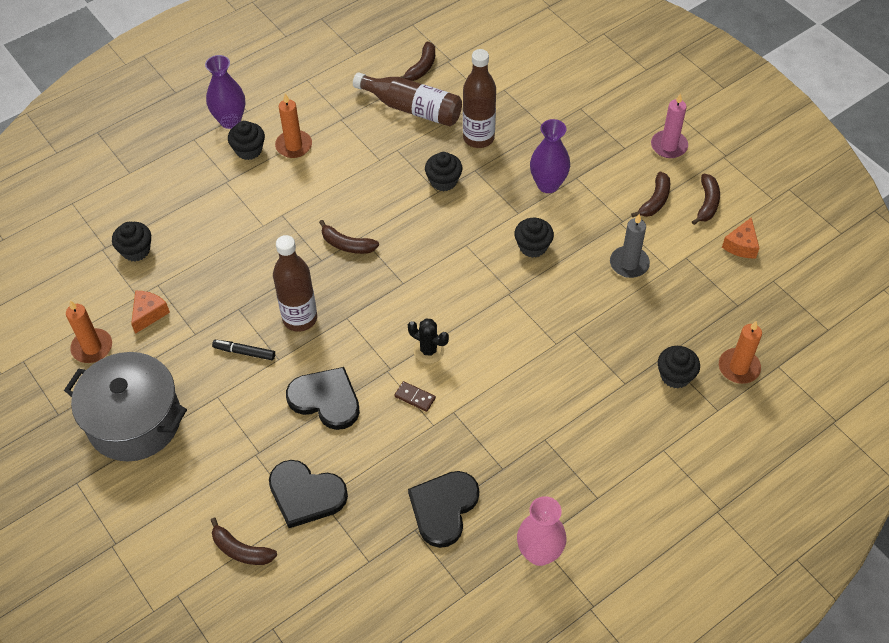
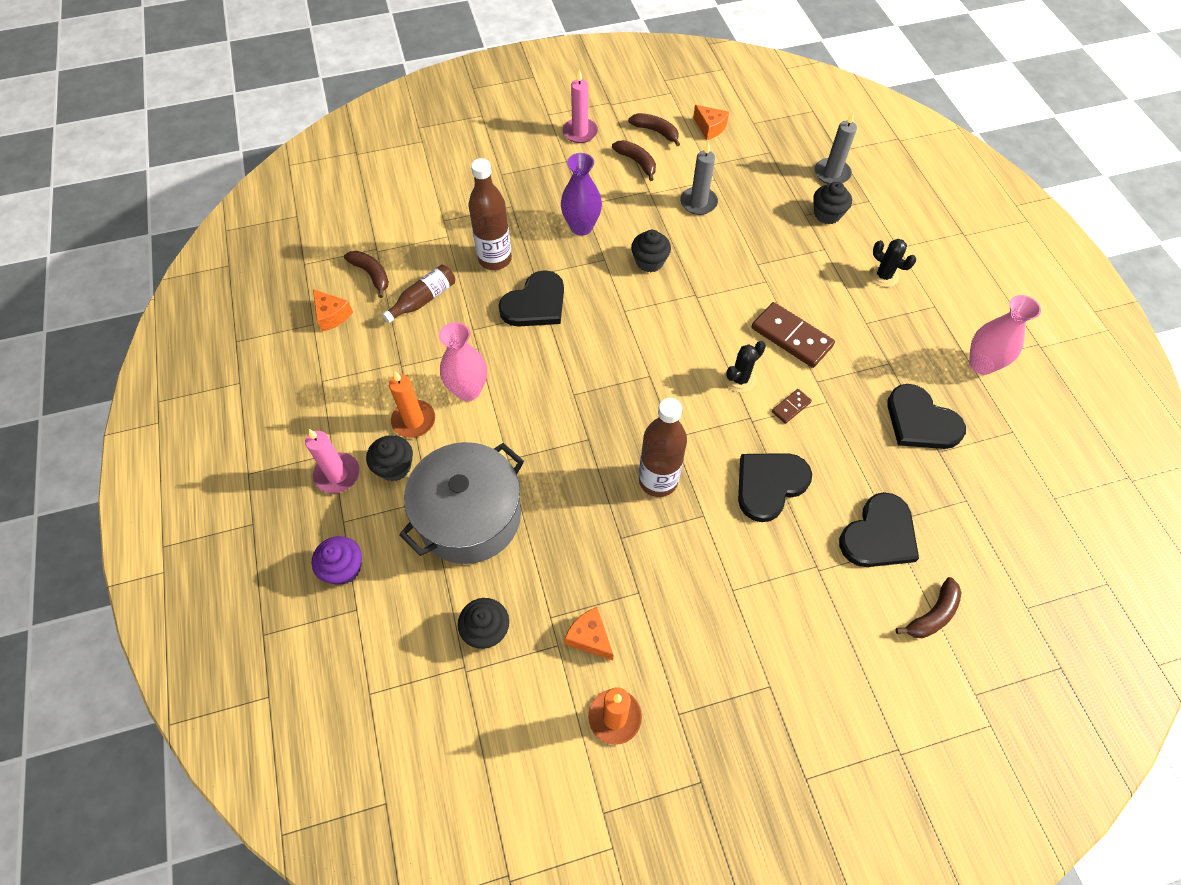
camera: 70 degrees left, 5 degrees up
grey pot [64,352,187,461] -> grey pot moved to [399,442,524,564]
purple vase [205,55,245,129] -> pink candle [305,429,360,493]
black marker [212,340,275,360] -> none
brown banana [319,220,379,254] -> none
brown bottle [353,72,462,126] -> brown bottle [382,264,455,323], size x0.64
black cupcake [425,152,463,191] -> black heart [499,270,564,327]
orange candle [719,321,762,384] -> grey candle [815,112,857,184]
none -> purple cupcake [312,536,362,585]
none -> orange cheese [313,289,353,332]
none -> pink vase [439,322,487,401]
none -> brown domino [752,302,835,368]
none -> black cactus [869,239,916,287]

